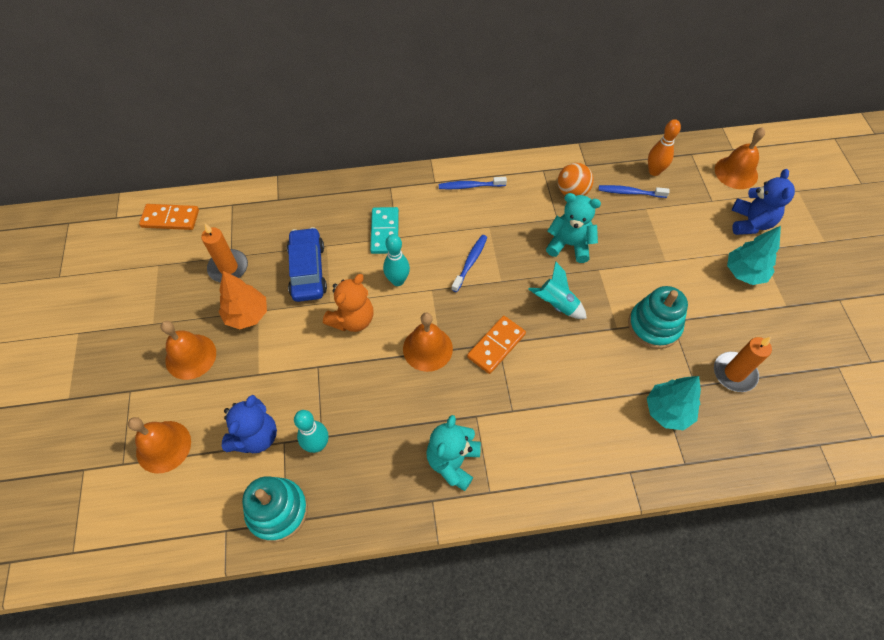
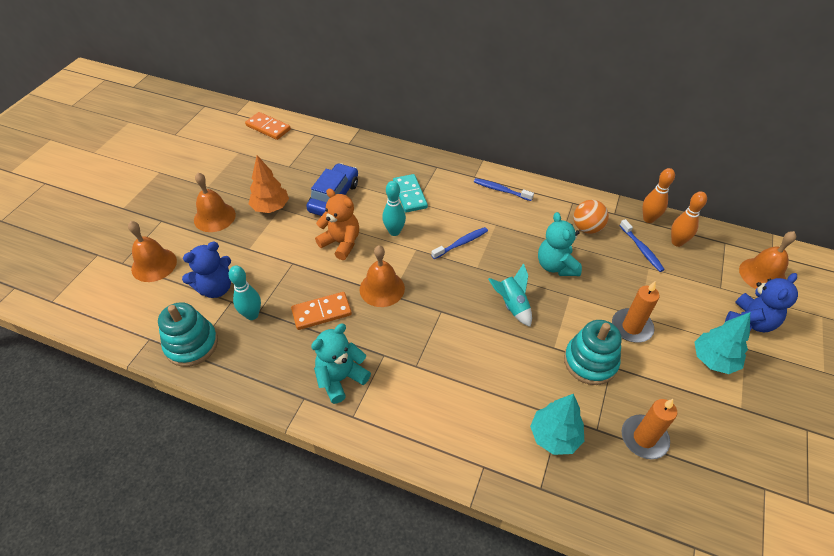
camera: 30 degrees right, 10 degrees down
orange candle [201,224,248,282] -> orange candle moved to [612,282,659,343]
orange teddy bear [323,274,374,332] -> orange teddy bear turned 120 degrees counterclockwise [315,189,359,260]
turquoise domino [370,207,399,254] -> turquoise domino turned 45 degrees counterclockwise [393,174,428,213]
orange domino [467,316,526,374] -> orange domino moved to [291,292,352,330]
turquoise teddy bear [546,193,601,263] -> turquoise teddy bear turned 150 degrees counterclockwise [538,212,582,276]
blue toothbrush [598,185,670,198] -> blue toothbrush turned 150 degrees counterclockwise [619,219,665,272]
none -> orange bowling pin [642,168,675,223]

